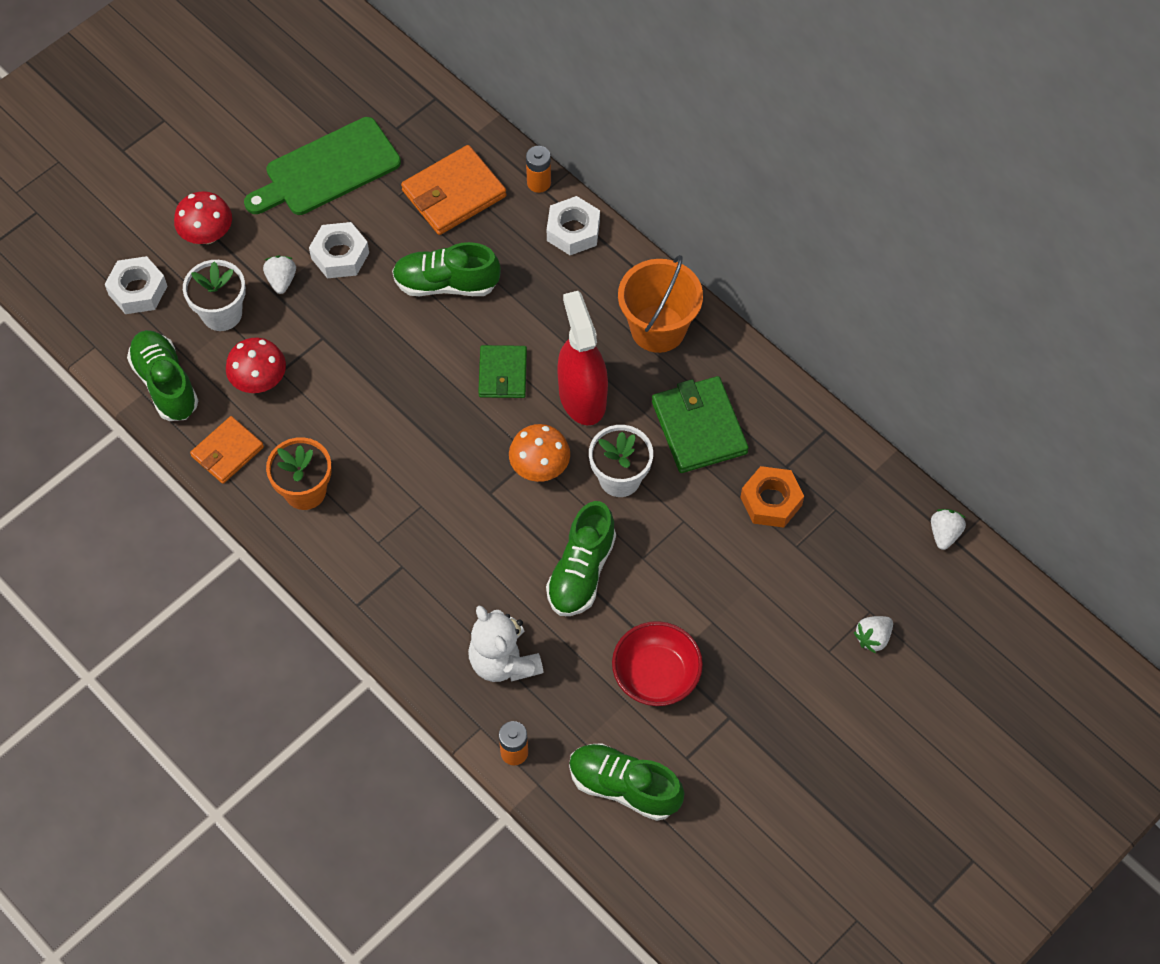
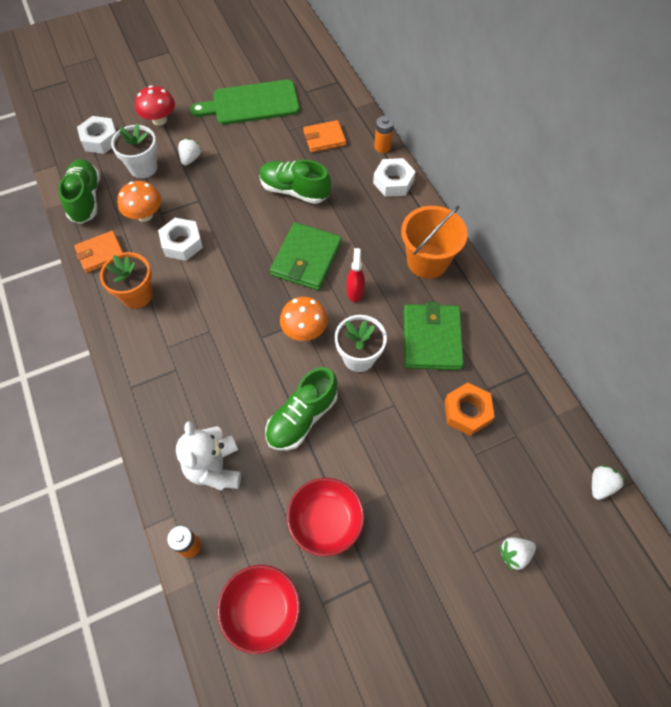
camera: 20 degrees right, 0 degrees up
red mushroom [226,338,286,393] -> orange mushroom [117,181,161,222]
white nut [309,222,369,278] -> white nut moved to [158,218,203,261]
orange wallet [401,145,506,235] -> orange wallet [303,120,346,152], size x0.65
green wallet [478,345,527,398] -> green wallet [270,222,342,291], size x1.54
red spray bottle [557,291,608,425] -> red spray bottle [347,248,365,302], size x0.50
green shoe [569,743,684,821] -> red bowl [217,565,300,654]

